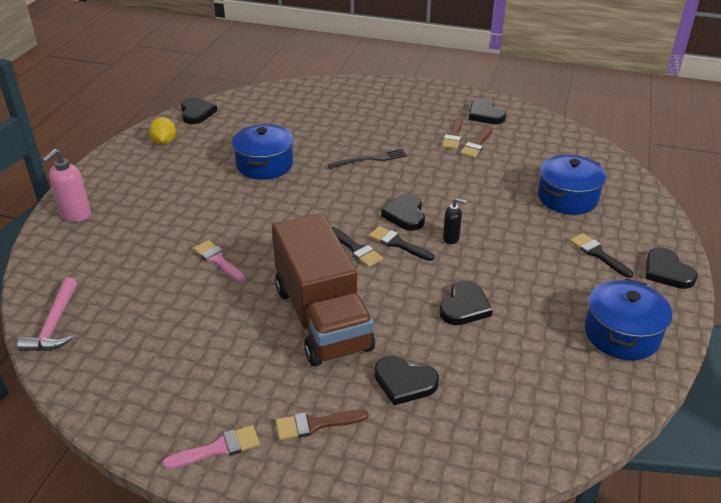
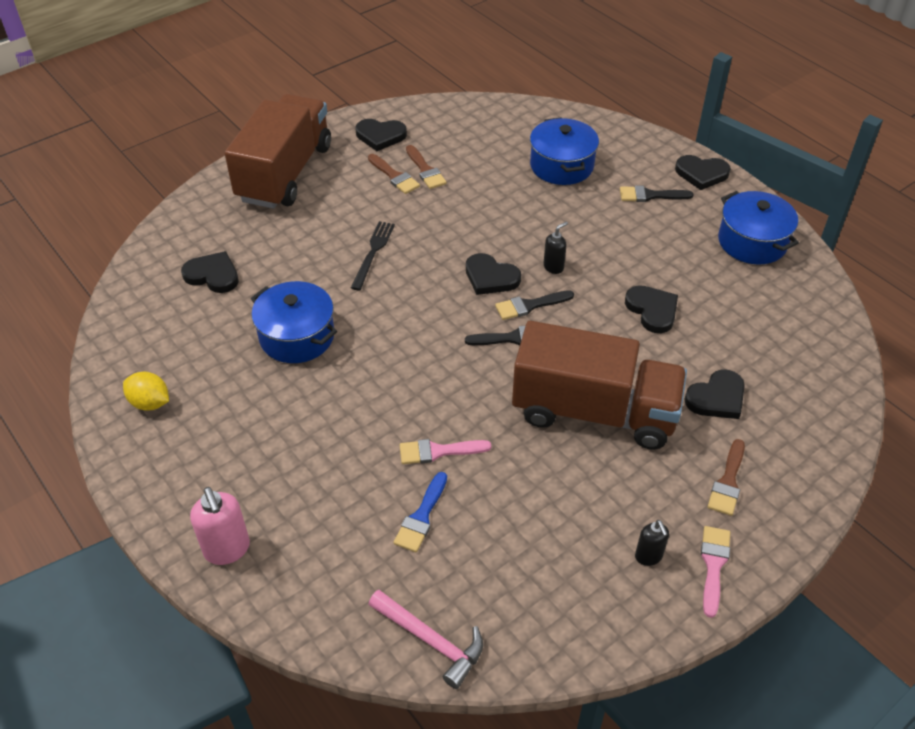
camera: 55 degrees left, 10 degrees up
black heart [181,98,217,124] -> black heart moved to [181,251,239,293]
none -> brown truck [225,94,331,209]
none -> blue brush [393,472,447,552]
none -> black soap dispenser [635,520,669,566]

